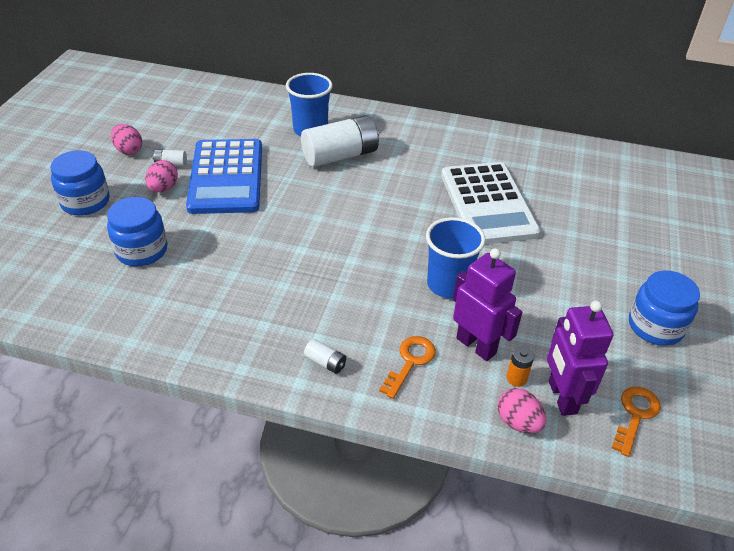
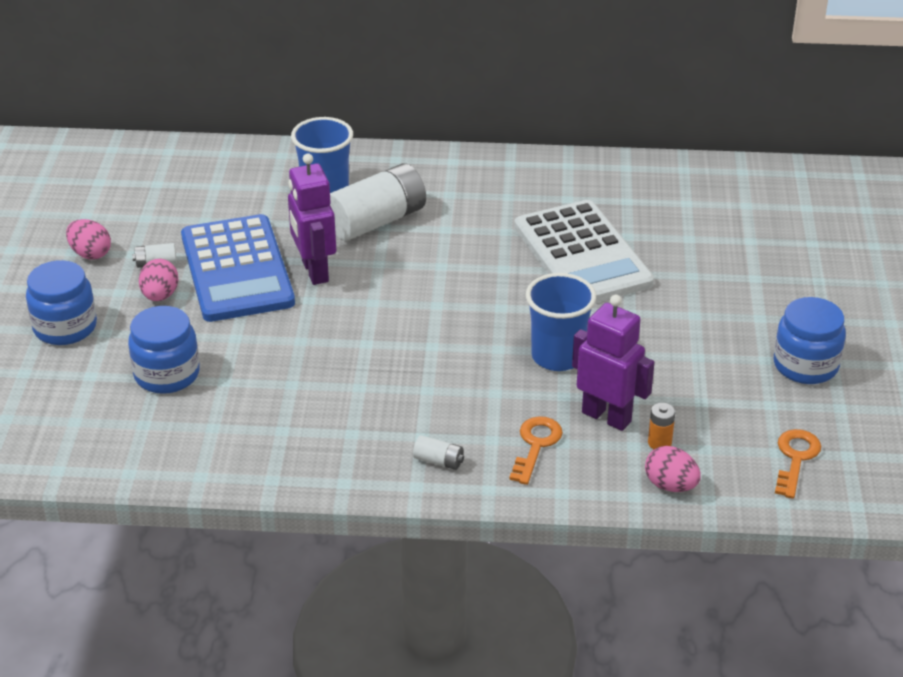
camera: 10 degrees left, 5 degrees down
purple robot [547,301,613,416] -> purple robot moved to [288,153,336,285]

